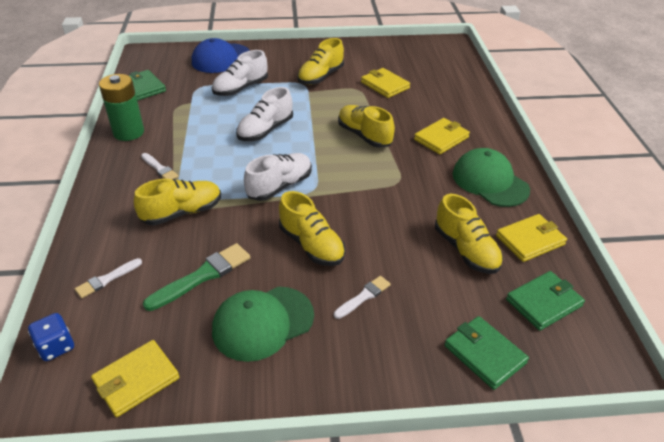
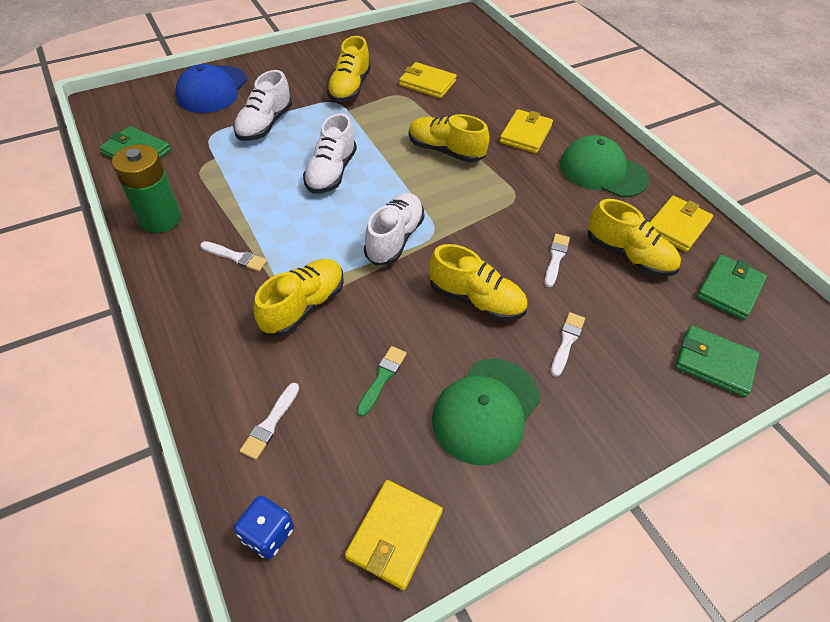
camera: 25 degrees left, 10 degrees up
green brush [143,243,250,311] -> green brush [357,346,407,417], size x0.59
none -> white brush [544,234,570,287]

